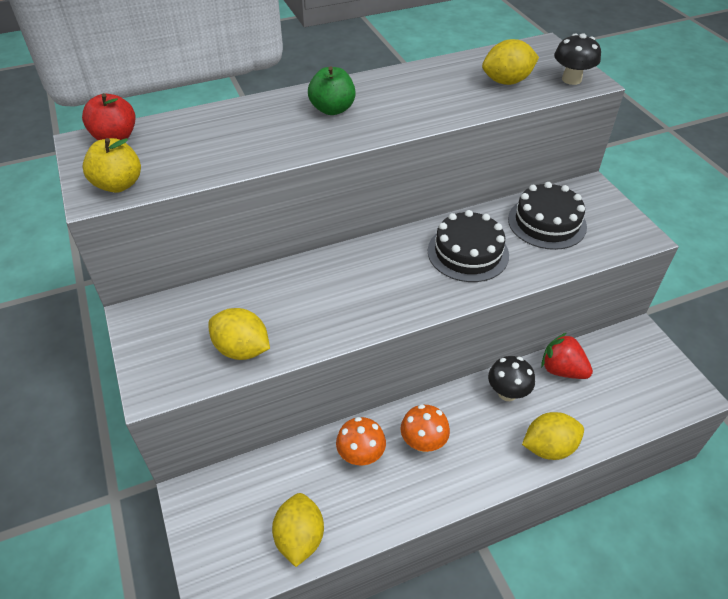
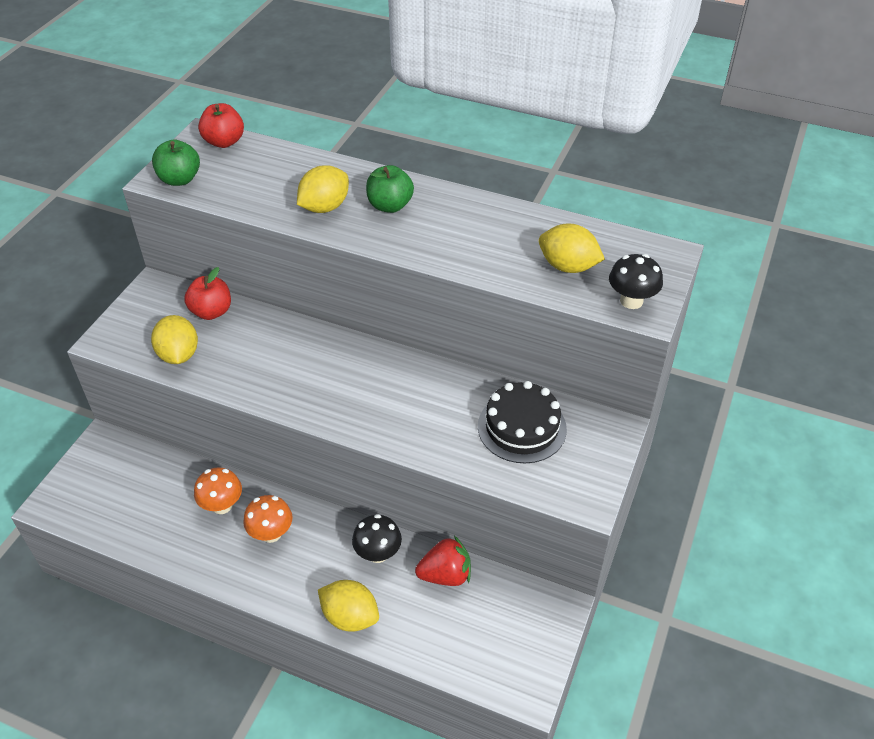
camera: 45 degrees right, 0 degrees up
yellow apple [83,138,141,193] -> green apple [152,139,200,186]
yellow lemon [272,493,324,567] -> yellow lemon moved to [297,165,349,213]
black cake [428,210,509,282] -> none
red strawberry [541,333,593,379] -> red strawberry turned 90 degrees clockwise [415,536,471,586]
none -> red apple [184,267,231,320]

